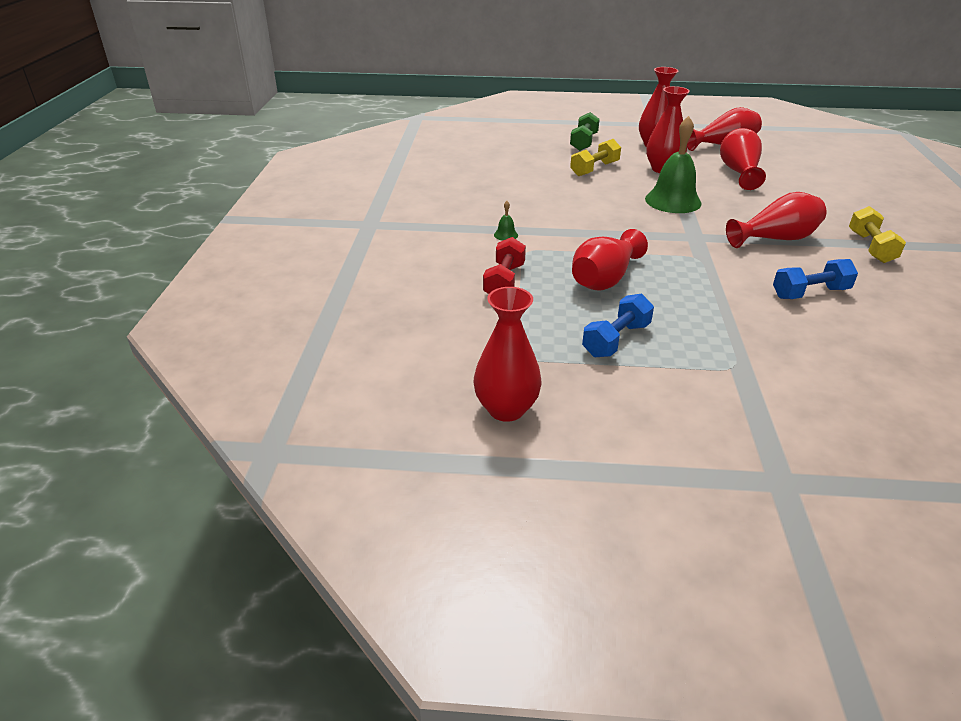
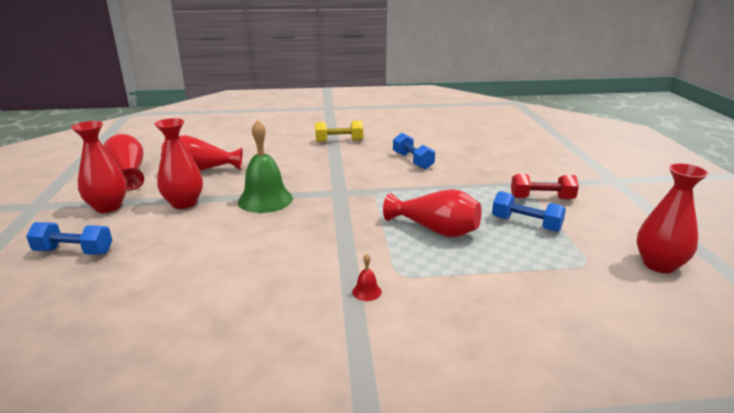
camera: 100 degrees left, 10 degrees down
red dumbbell [483,237,526,294] -> red dumbbell moved to [511,174,579,199]
green bell [494,201,518,241] -> red bell [352,254,382,301]
green dumbbell [570,112,600,151] -> blue dumbbell [26,222,112,255]
yellow dumbbell [570,139,621,176] -> none
red vase [726,192,826,248] -> none

